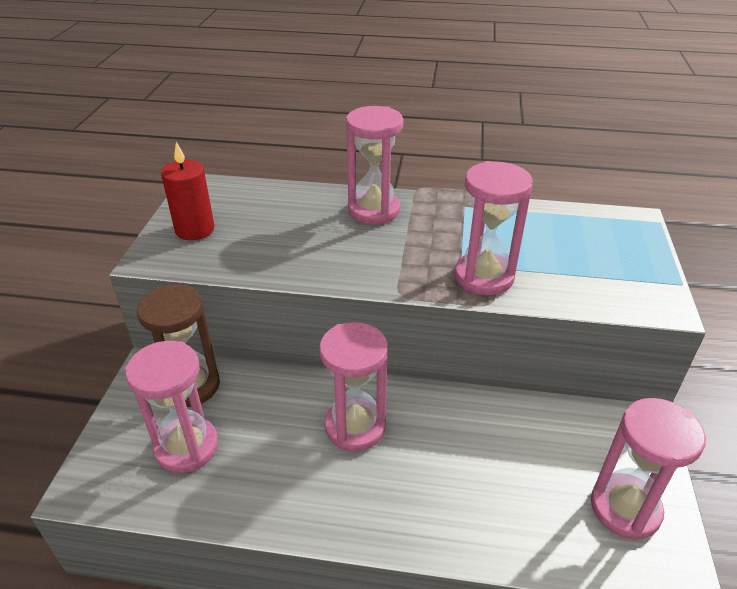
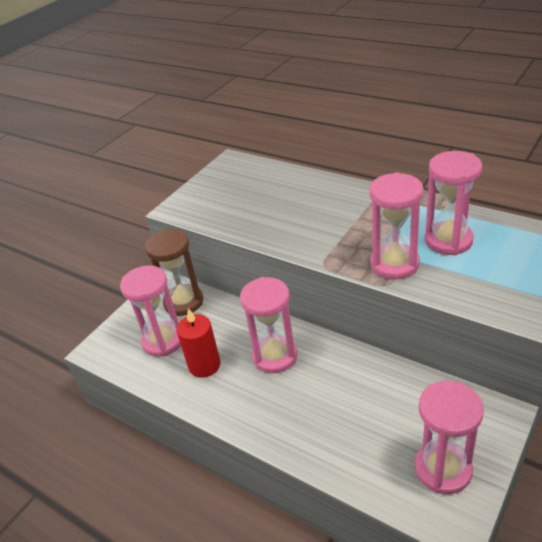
camera: 30 degrees right, 0 degrees up
red candle [161,142,215,240] -> red candle moved to [177,308,221,378]
pink hourglass [346,106,404,224] -> pink hourglass moved to [425,151,482,255]

